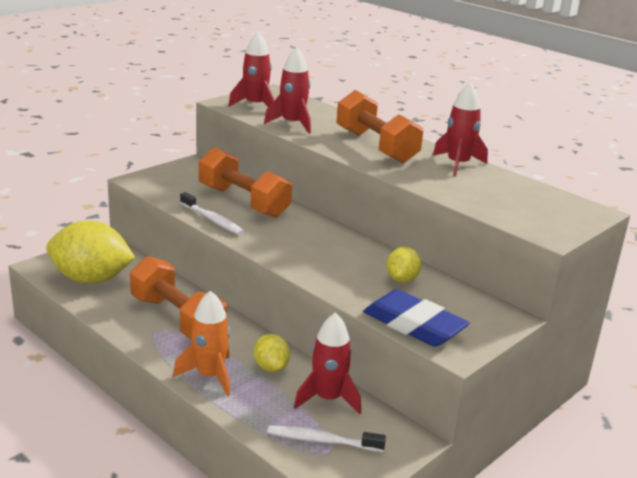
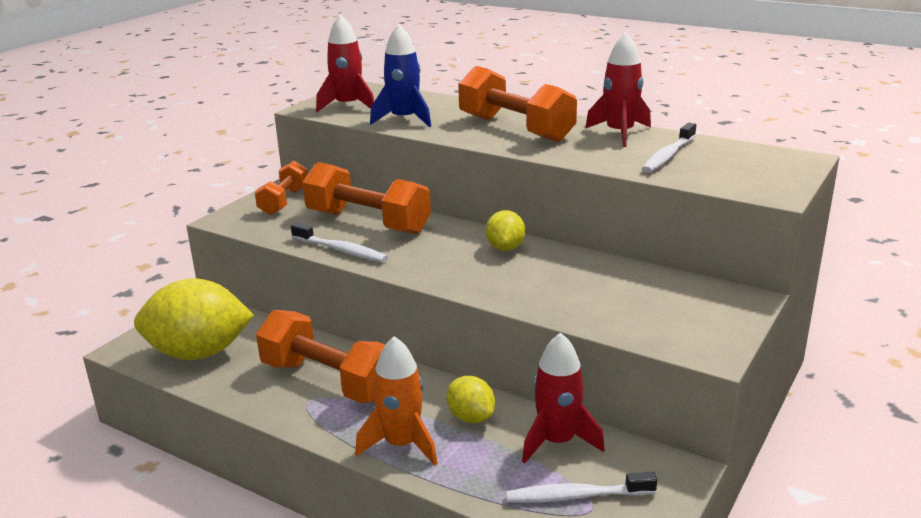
camera: 10 degrees left, 0 degrees up
red rocket [264,47,311,134] -> blue rocket [370,24,431,127]
blue eraser [363,289,470,347] -> none
yellow lemon [386,247,422,283] -> yellow lemon moved to [486,210,525,251]
none -> orange dumbbell [255,161,308,215]
none -> white toothbrush [642,123,696,173]

